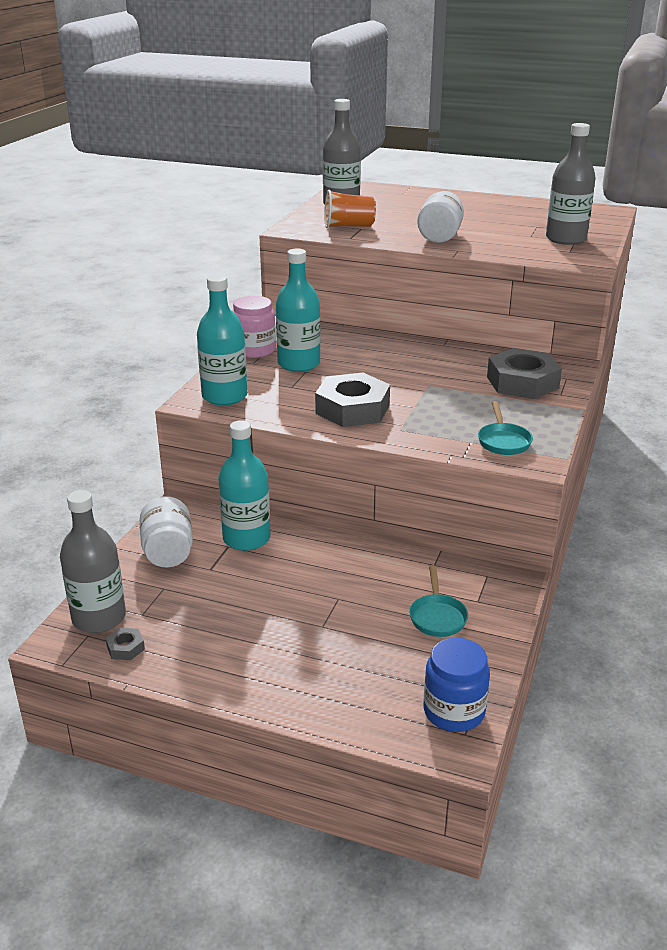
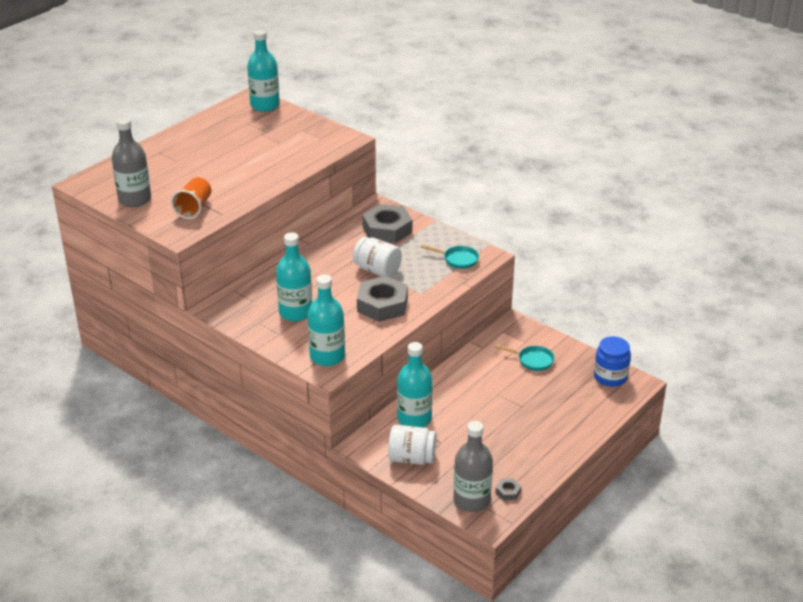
camera: 70 degrees left, 5 degrees up
pink jar [232,296,276,358] -> none
white jar [417,191,464,243] -> white jar moved to [353,237,402,277]
grey bottle [546,123,596,245] -> none
none -> turquoise bottle [247,30,280,112]

